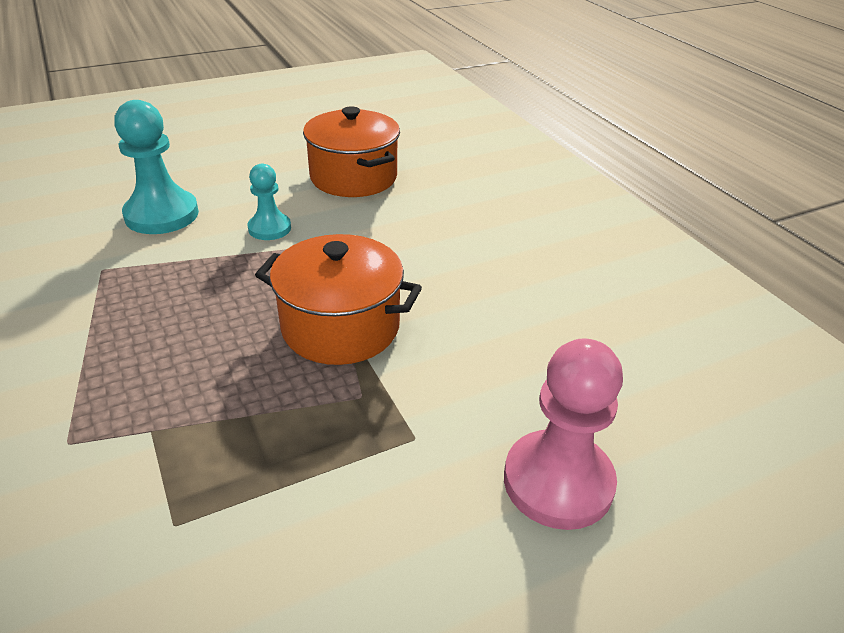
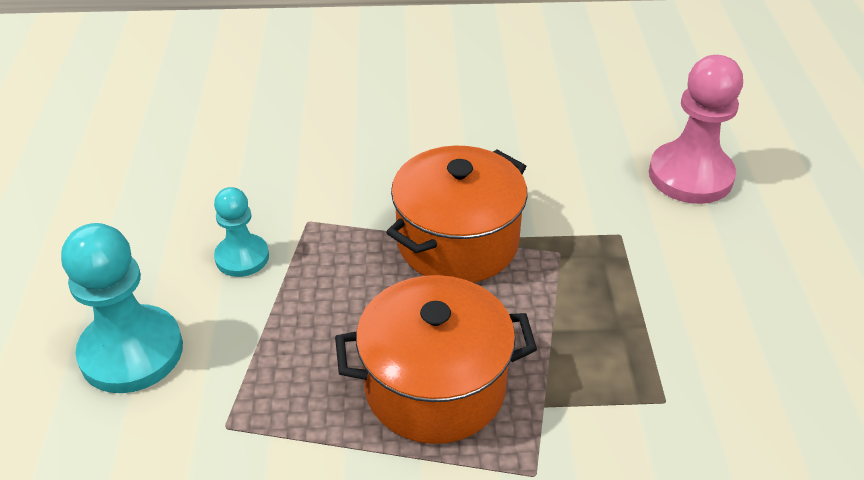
camera: 65 degrees left, 5 degrees up
orange pot [303,106,400,197] -> orange pot moved to [335,275,537,444]

